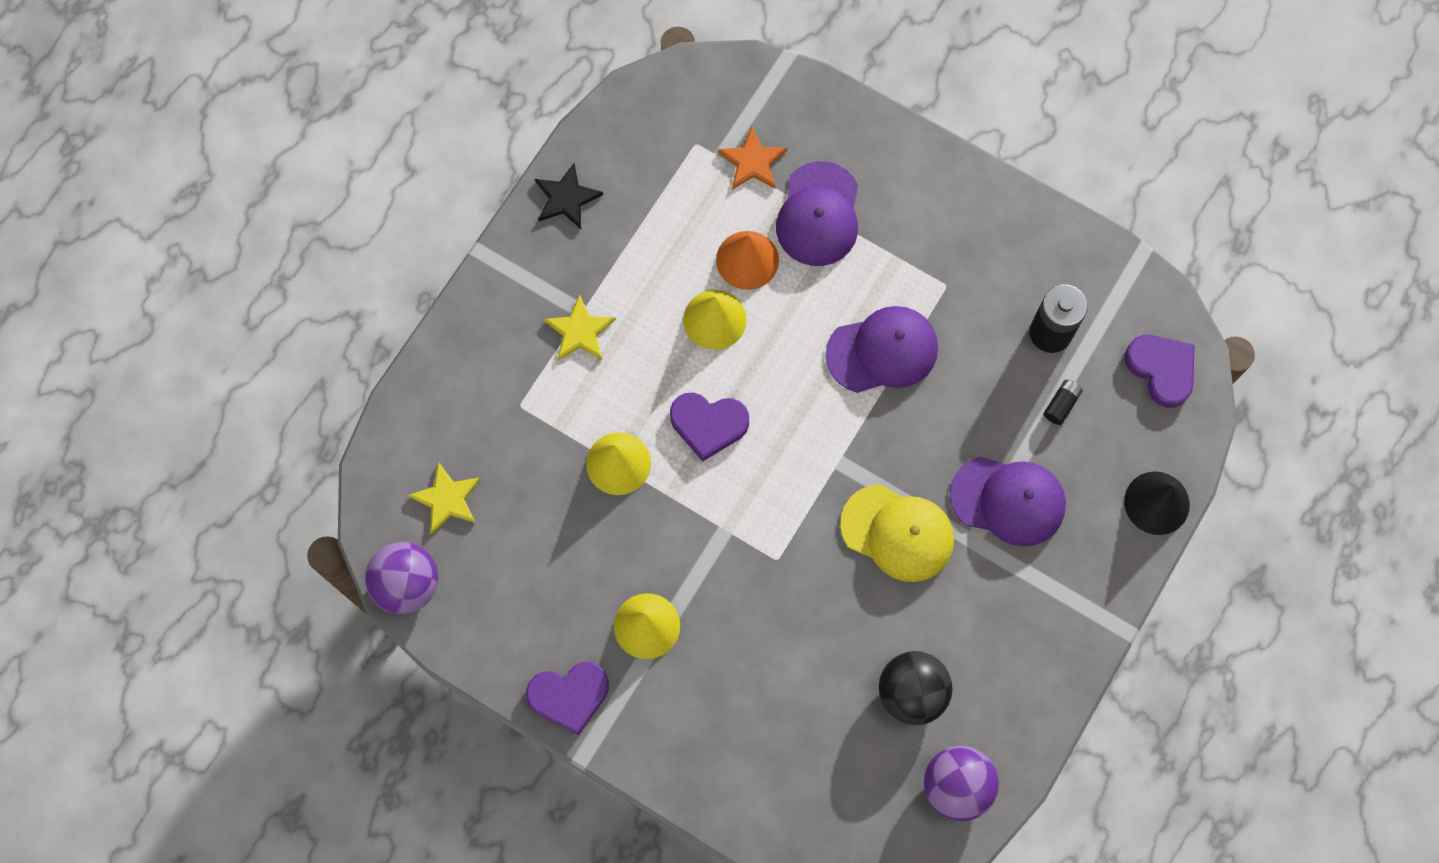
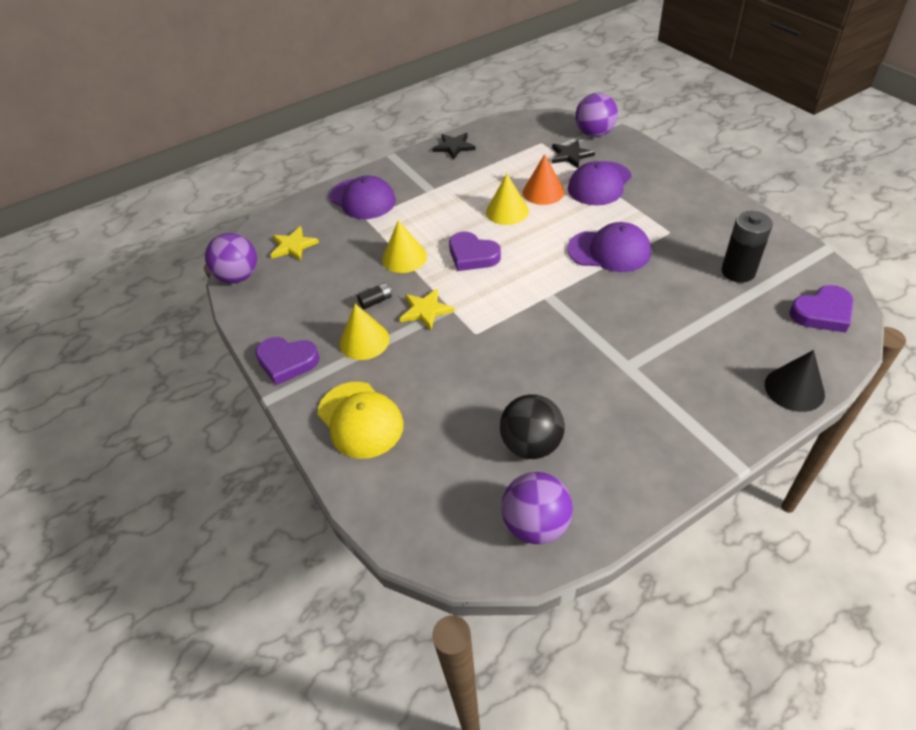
camera: 30 degrees right, 25 degrees down
yellow star [544,294,616,361] -> yellow star moved to [400,288,454,330]
orange star [718,126,788,190] -> black star [552,140,595,168]
yellow cap [840,484,954,582] -> yellow cap moved to [317,382,404,459]
purple cap [950,456,1066,546] -> purple cap moved to [329,176,396,219]
black battery [1043,380,1083,425] -> black battery moved to [357,283,392,309]
purple heart [1125,335,1195,408] -> purple heart turned 75 degrees clockwise [789,285,853,333]
none -> purple ball [575,93,618,137]

